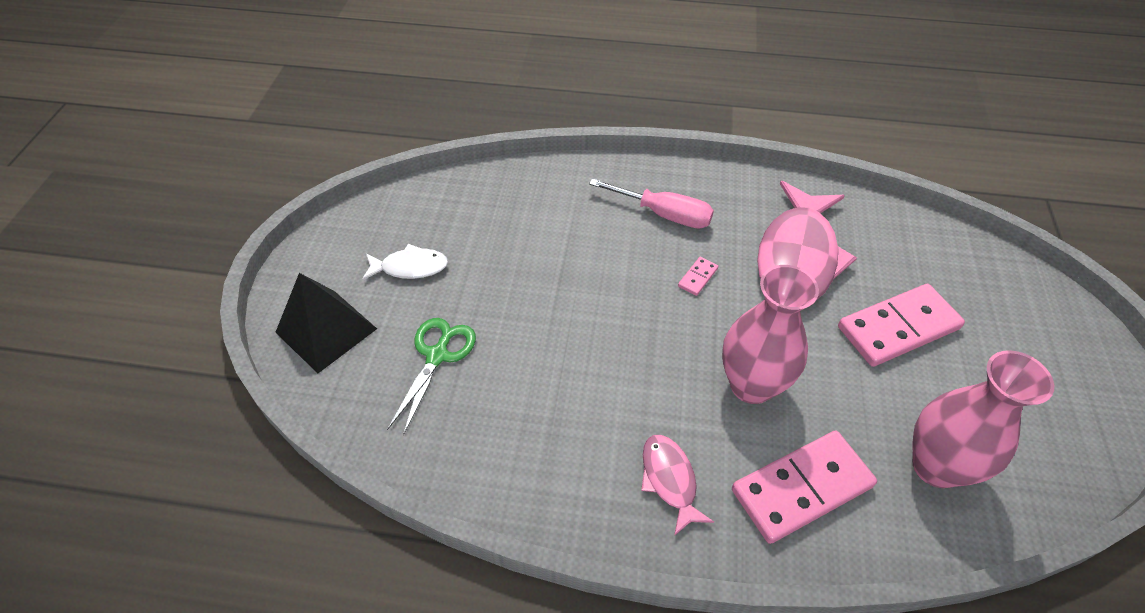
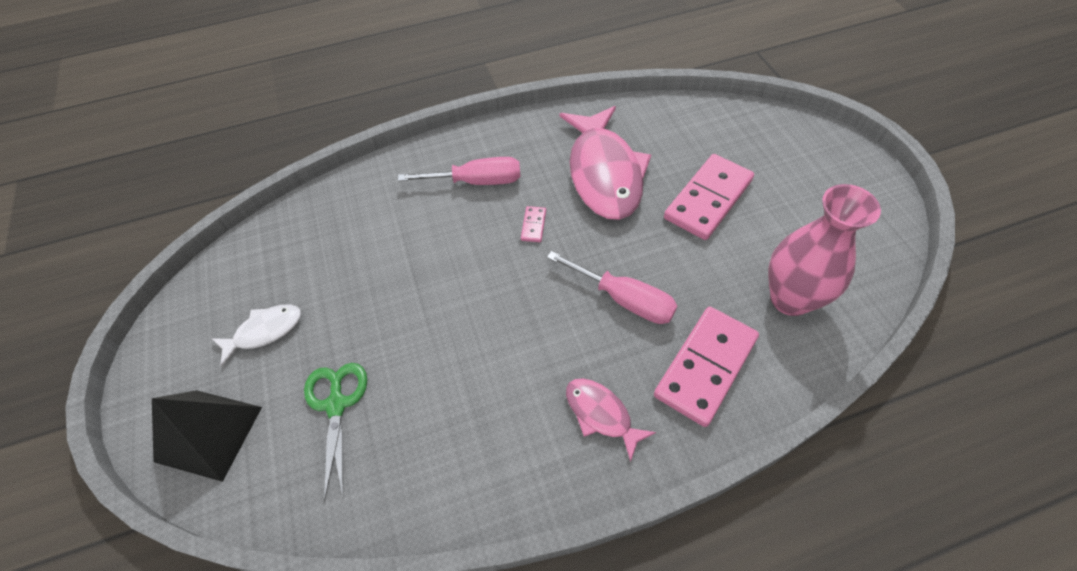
camera: 25 degrees left, 5 degrees up
pink vase [722,265,819,404] -> pink screwdriver [547,251,677,324]

